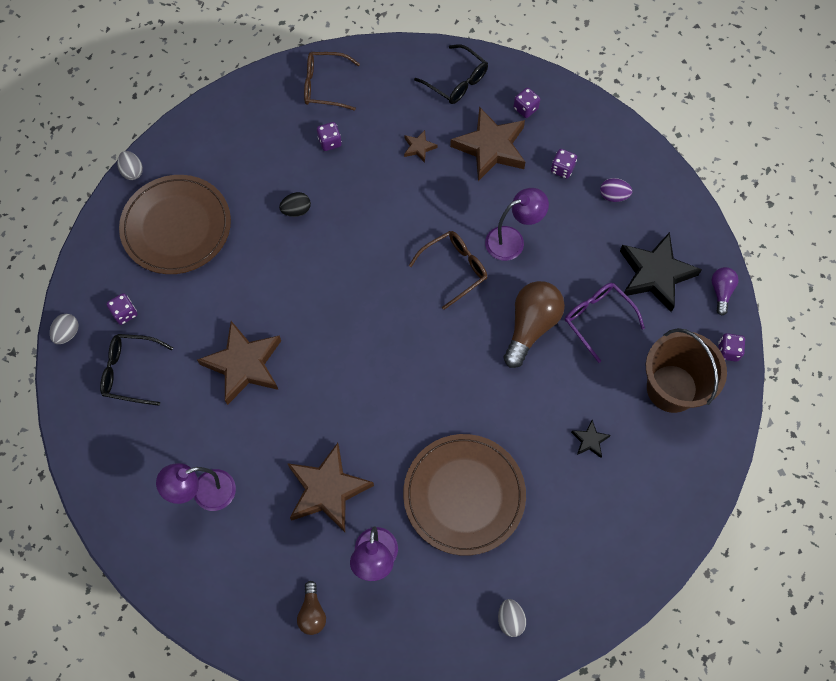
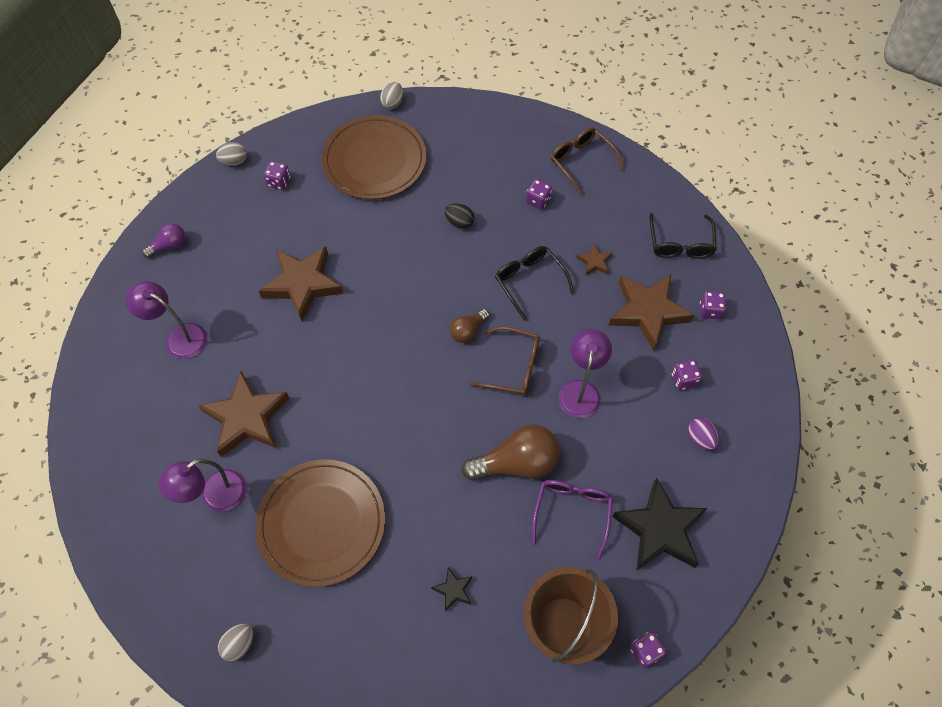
camera: 50 degrees right, 5 degrees down
black glasses [100,334,173,406] -> black glasses moved to [495,246,574,321]
brown light bulb [297,581,326,635] -> brown light bulb moved to [450,309,489,343]
purple lamp [485,188,549,261] -> purple lamp turned 105 degrees counterclockwise [559,329,612,418]
purple light bulb [711,267,739,316] -> purple light bulb moved to [142,223,185,258]

